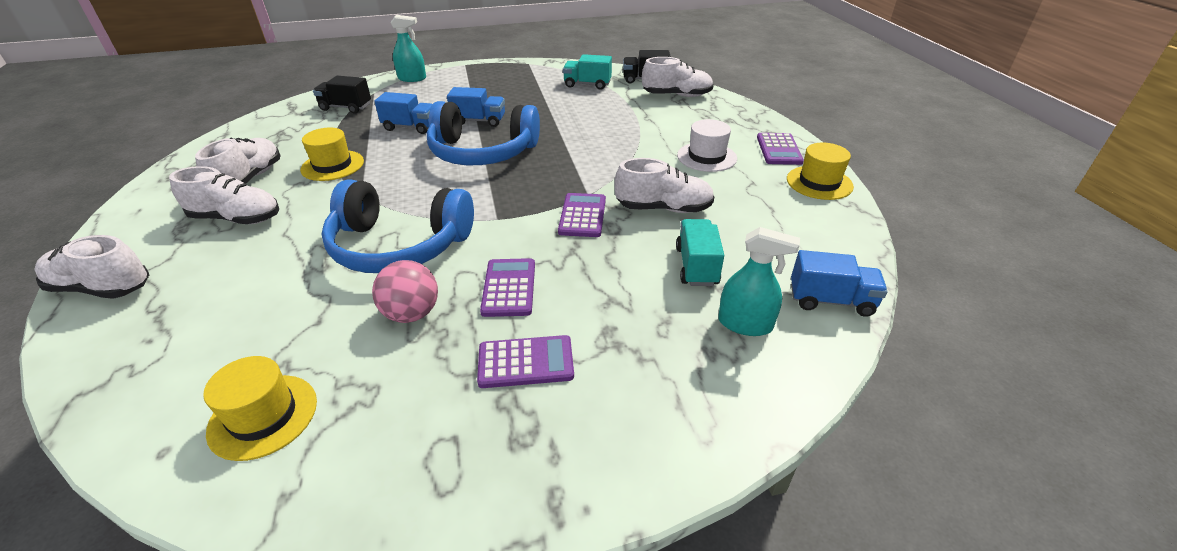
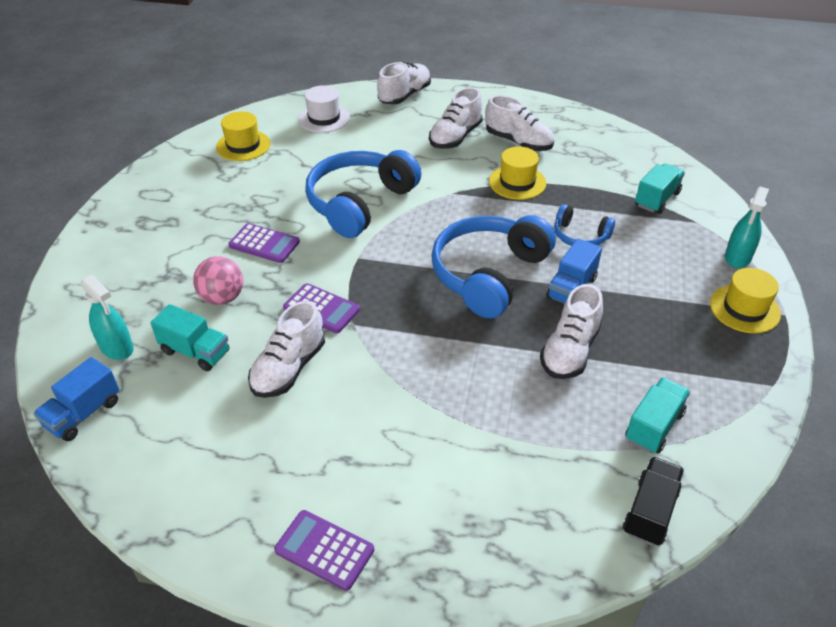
camera: 115 degrees right, 5 degrees up
black truck [313,76,371,114] -> turquoise truck [635,163,685,214]
pink ball [372,260,438,323] -> pink ball moved to [193,256,243,305]
blue truck [374,92,432,134] -> blue headphones [554,204,615,246]
purple calculator [477,335,574,388] -> none
white shoe [642,57,714,97] -> white shoe moved to [540,284,603,379]
white hat [677,119,737,172] -> white hat moved to [298,85,350,133]
turquoise spray bottle [718,227,800,336] -> turquoise spray bottle turned 90 degrees counterclockwise [81,275,133,360]
yellow hat [787,143,854,200] -> yellow hat moved to [710,268,781,333]

